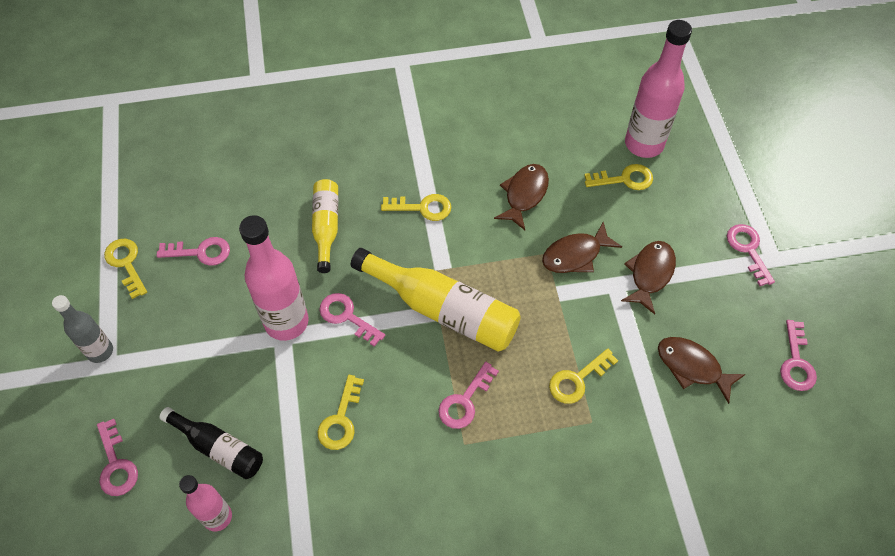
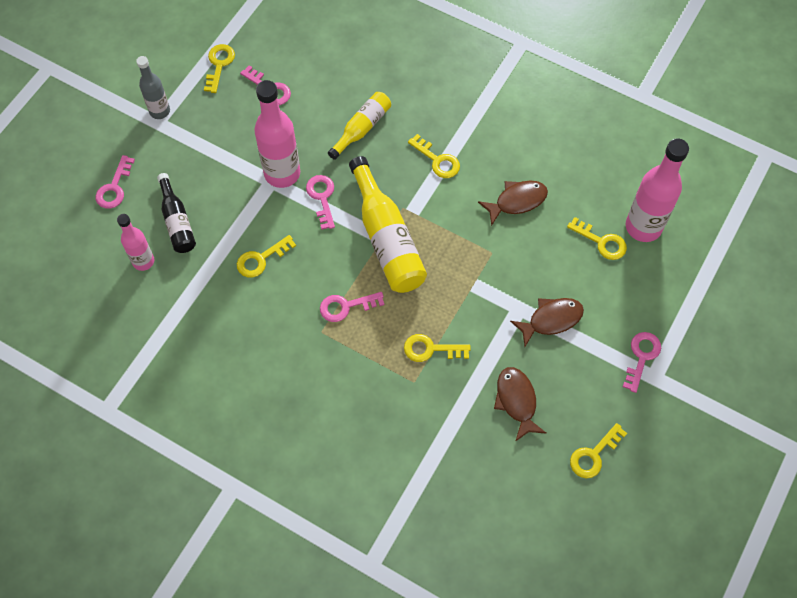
camera: 40 degrees right, 5 degrees up
brown fish [542,222,622,273] -> none
pink key [780,320,817,391] -> yellow key [570,423,627,478]

